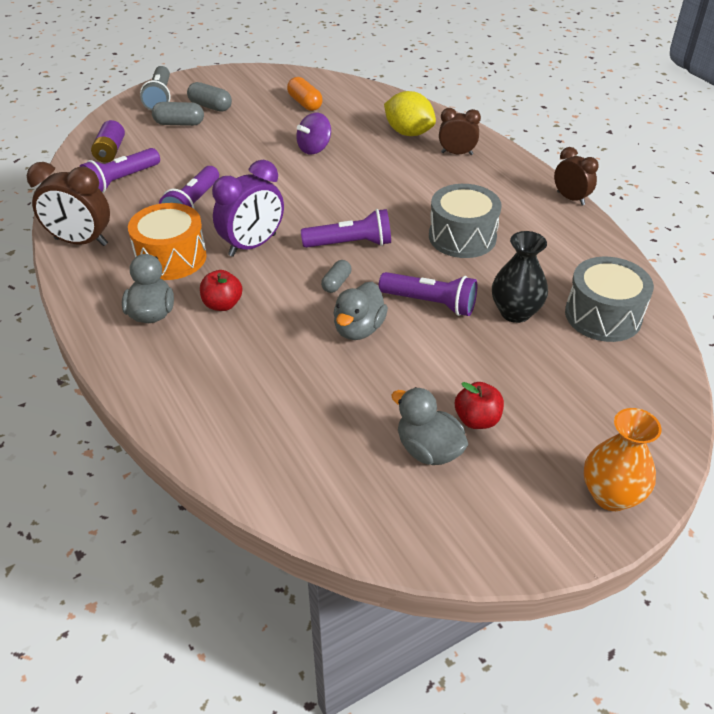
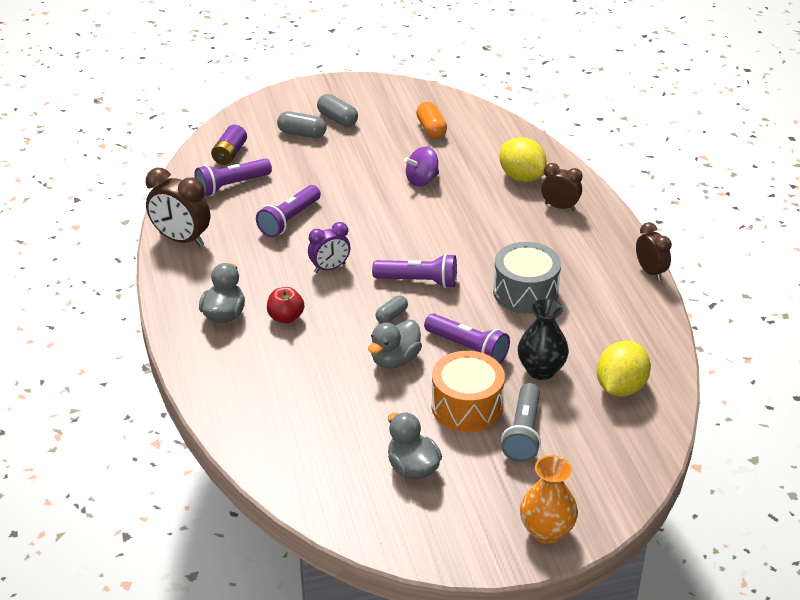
camera: 15 degrees right, 5 degrees down
orange drum [128,203,207,280] -> orange drum moved to [431,351,505,432]
grey flashlight [140,66,170,111] -> grey flashlight moved to [501,383,541,462]
purple clock [212,160,284,257] -> purple clock [308,222,351,273], size x0.64
red apple [455,382,504,429] -> none
grey drum [565,257,654,342] -> yellow lemon [596,341,651,397]

